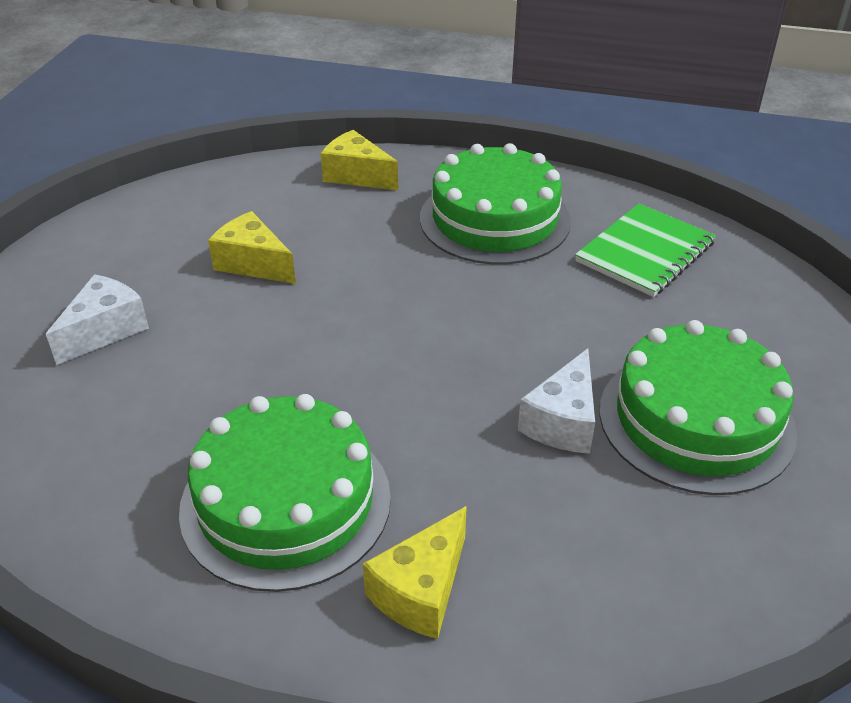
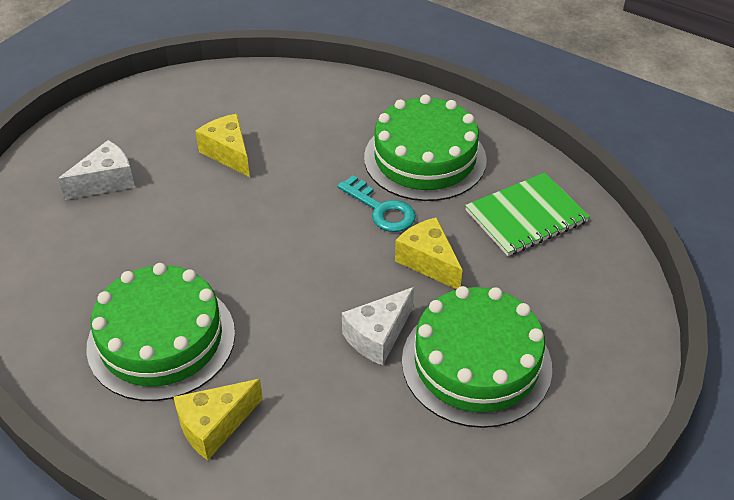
camera: 20 degrees right, 5 degrees up
yellow cheese [321,130,398,190] -> yellow cheese moved to [395,217,462,289]
none -> turquoise key [337,175,416,232]

